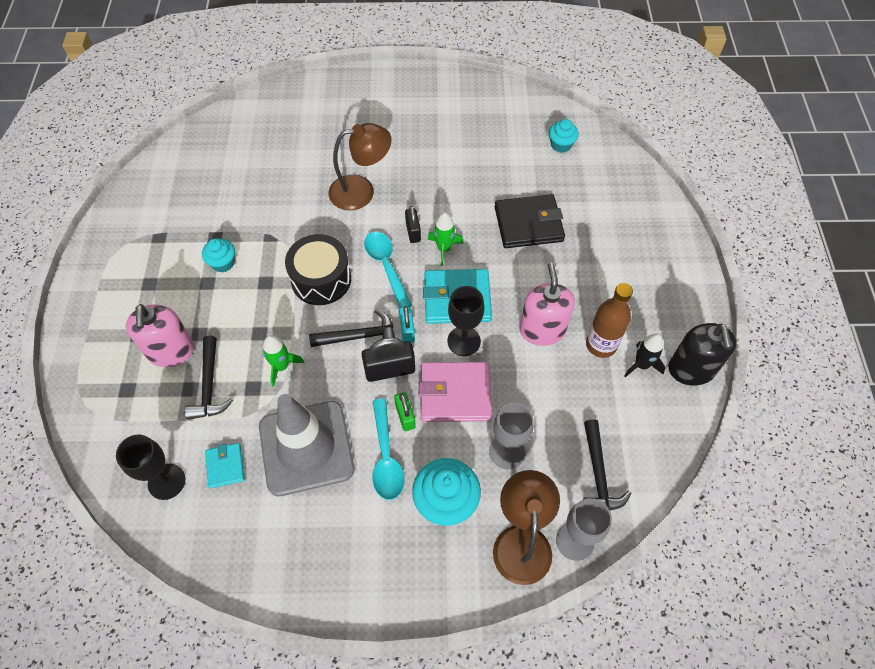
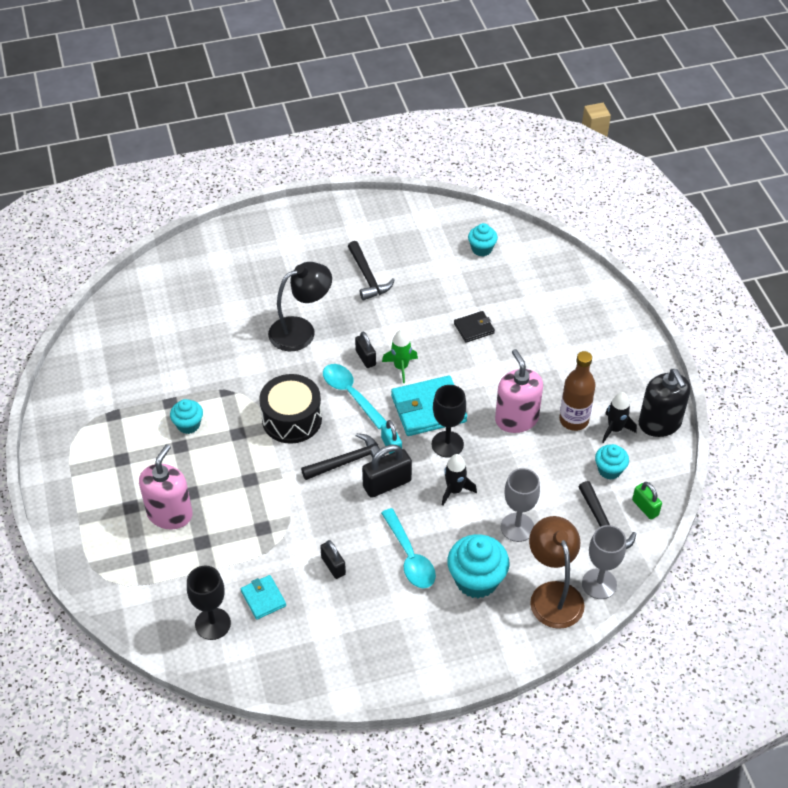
camera: 15 degrees left, 10 degrees down
pink soap dispenser [126,304,194,367] -> pink soap dispenser turned 135 degrees counterclockwise [139,444,193,529]
black hammer [185,336,233,420] -> black hammer moved to [348,241,395,301]
grey traffic cone [259,394,354,496] -> black padlock [320,540,346,579]
green rocket [263,335,304,387] -> none
brown lamp [328,123,392,210] -> black lamp [268,262,332,352]
green padlock [394,392,416,431] -> green padlock moved to [632,482,662,520]
pink wallet [419,362,492,422] -> black rocket [442,454,477,506]
black wallet [495,194,565,248] -> black wallet [454,311,495,343], size x0.54
none -> turquoise cupcake [595,444,629,480]

